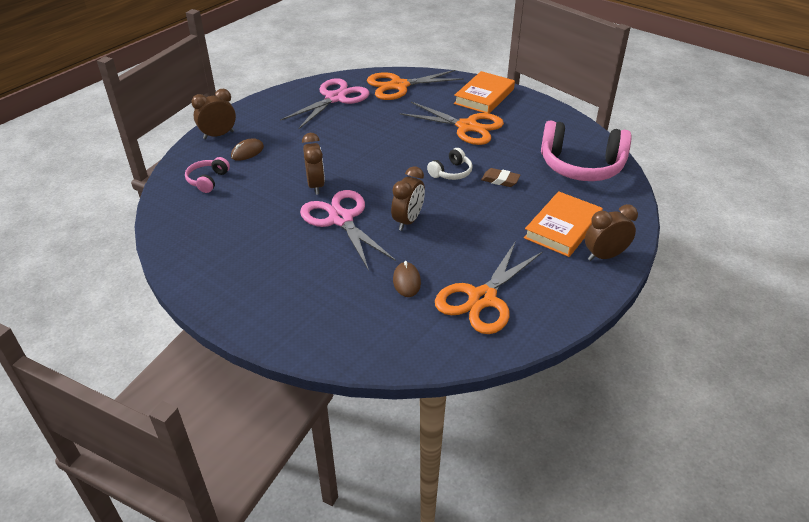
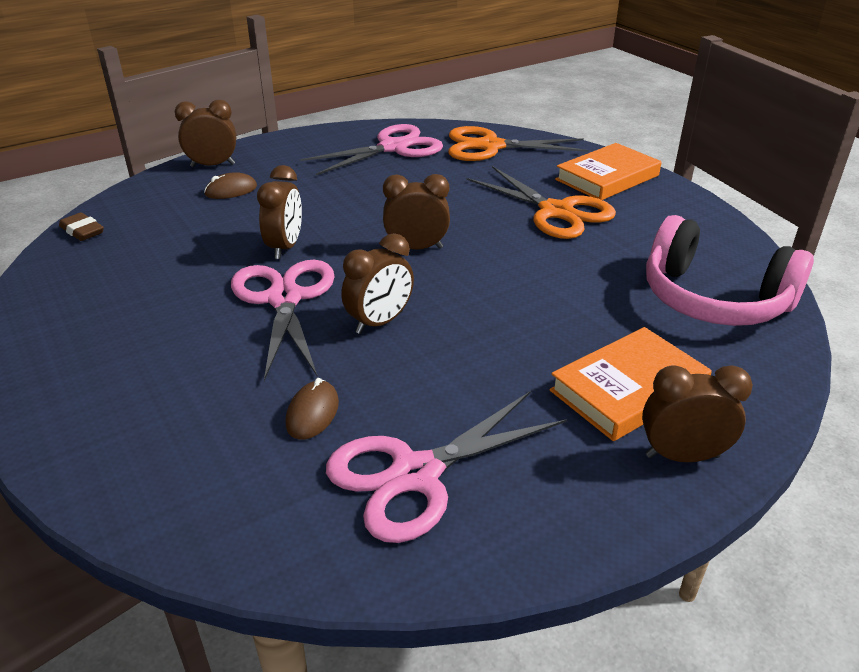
camera: 20 degrees right, 5 degrees down
pink headphones [185,157,230,193] -> none
white headphones [427,148,473,180] -> none
orange scissors [435,241,543,334] -> pink scissors [326,391,567,543]
brown eraser [481,168,521,187] -> brown eraser moved to [59,212,104,241]
none -> brown clock [383,174,450,249]

